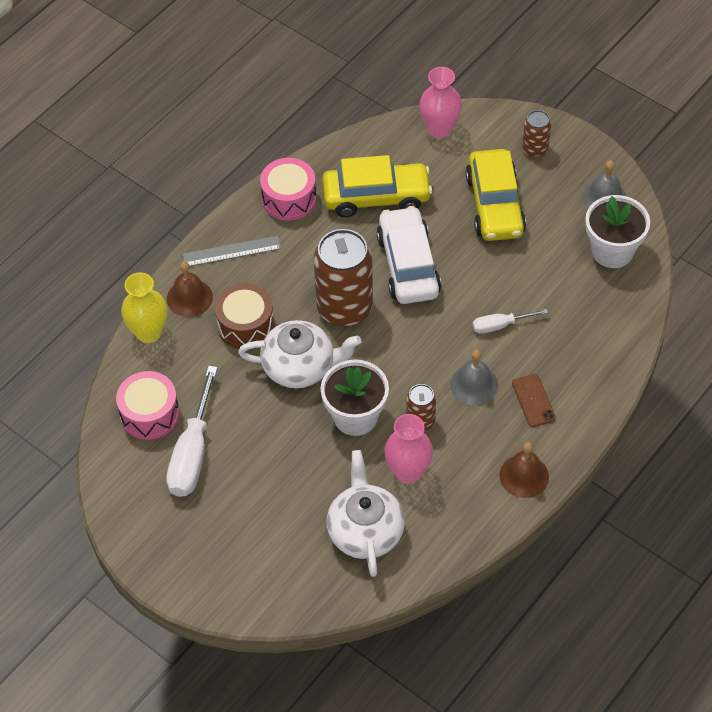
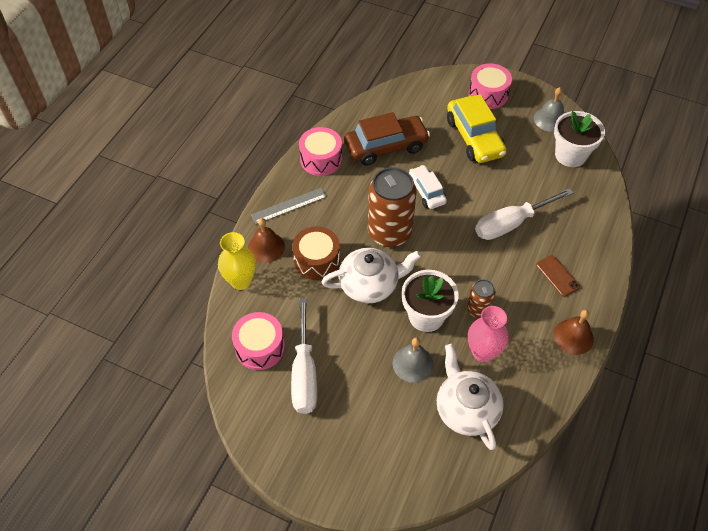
camera: 15 degrees left, 0 degrees up
yellow car [322,155,432,217] -> brown car [345,112,430,166]
white car [377,206,441,304] -> white car [409,165,447,209], size x0.60
pink vase [419,67,462,138] -> none
grey bell [450,349,498,405] -> grey bell moved to [392,338,433,383]
white screwdriver [473,309,548,334] -> white screwdriver [475,188,573,240], size x1.86
brown can [522,110,551,157] -> pink drum [469,63,512,109]

